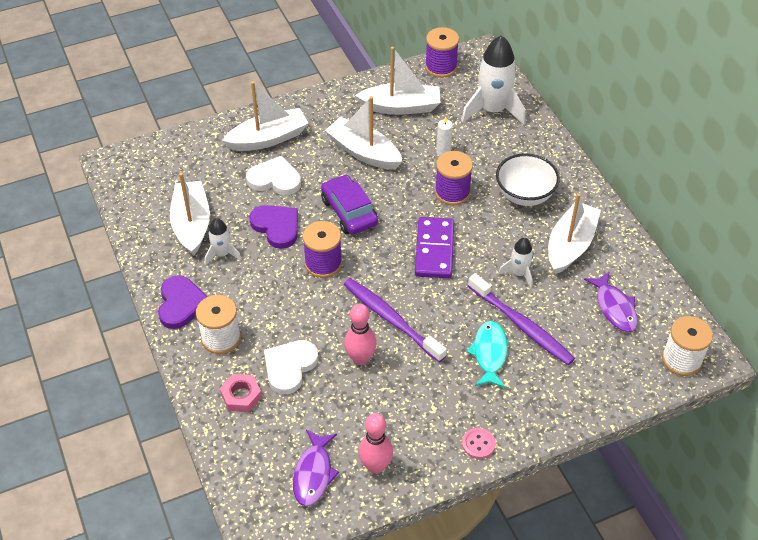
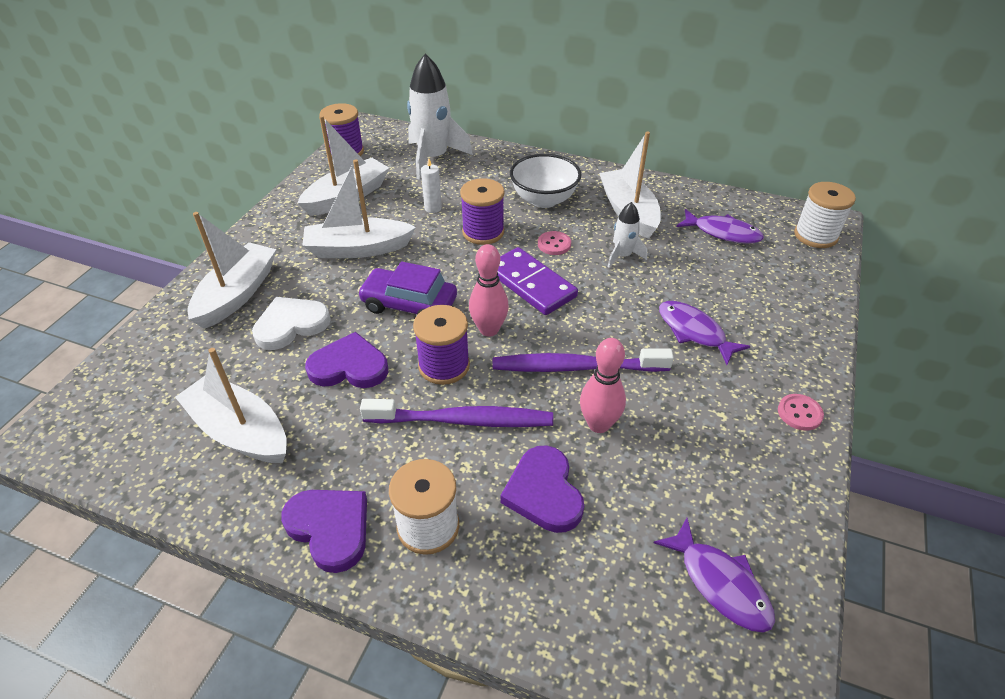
camera: 45 degrees left, 5 degrees down
white rocket [205,218,242,265] -> none
pink nut [220,374,262,412] -> none
white heart [264,340,318,395] -> purple heart [500,445,584,533]
pink bowling pin [358,413,393,473] -> pink bowling pin moved to [469,244,509,337]
turquoise fish [467,321,508,388] -> purple fish [659,301,750,365]
purple toothbrush [468,273,575,365] -> purple toothbrush moved to [360,399,553,427]
none -> pink button [538,231,571,255]

